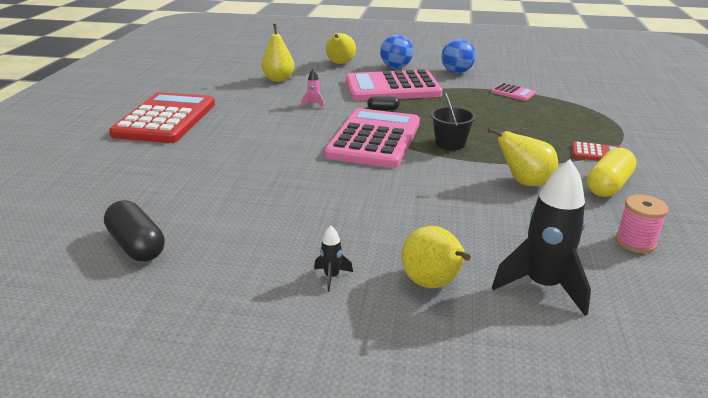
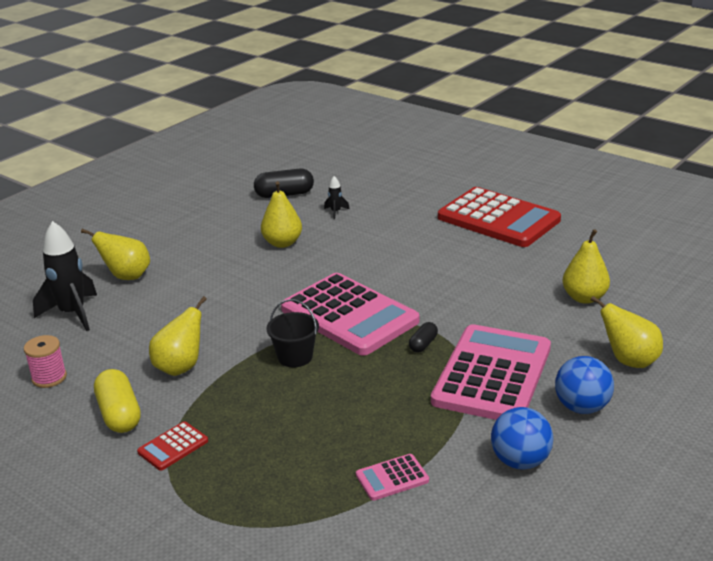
camera: 120 degrees right, 0 degrees up
pink rocket [301,69,325,108] -> none
black rocket [314,225,353,292] -> black rocket moved to [324,176,349,219]
none -> yellow pear [261,181,302,248]

